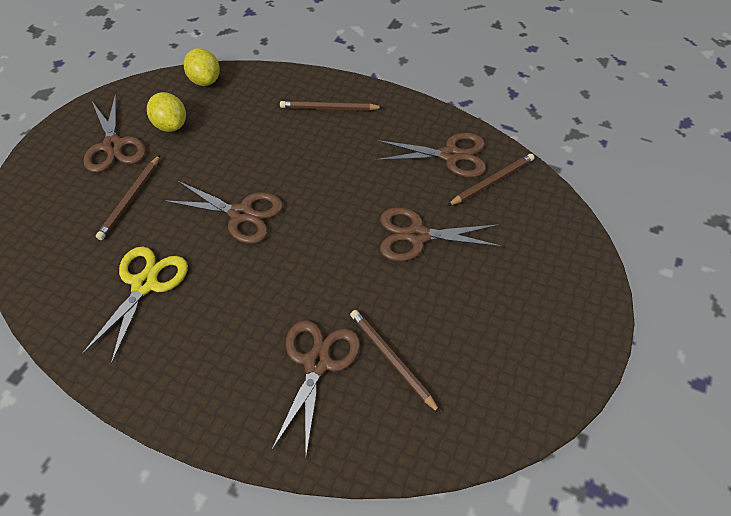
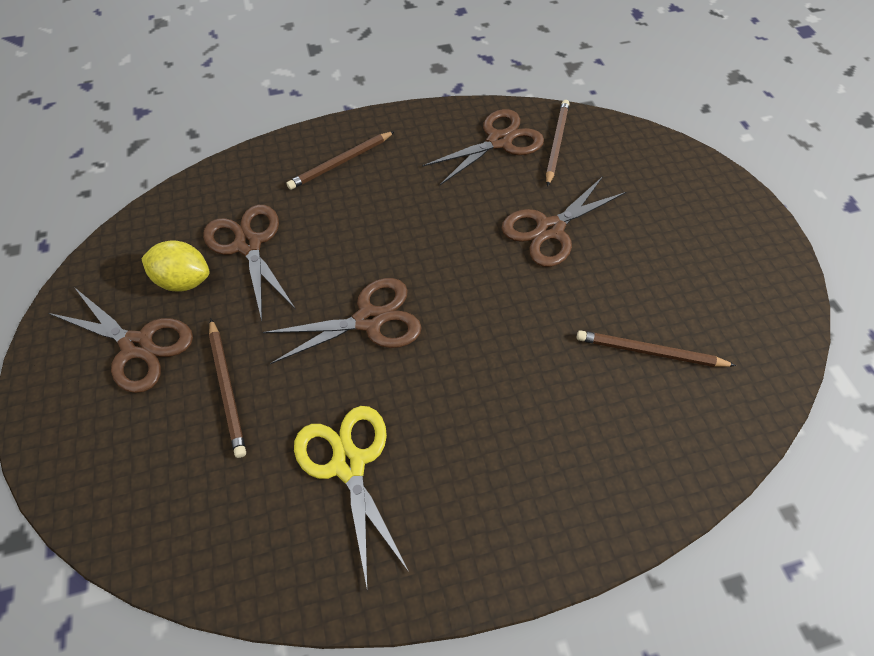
camera: 40 degrees left, 5 degrees up
yellow lemon [184,48,220,86] -> none
brown scissors [272,320,360,456] -> brown scissors moved to [203,205,295,321]

